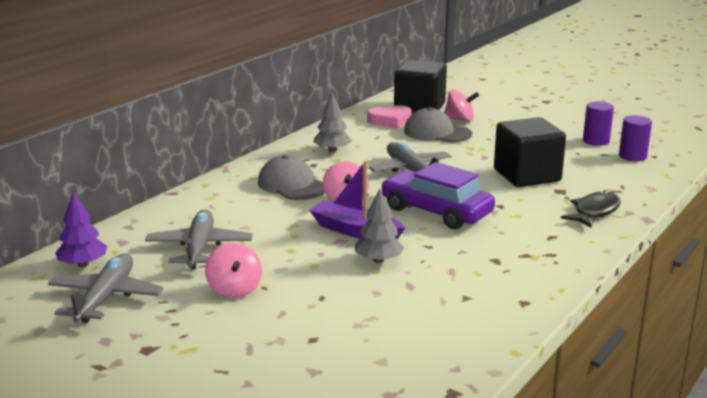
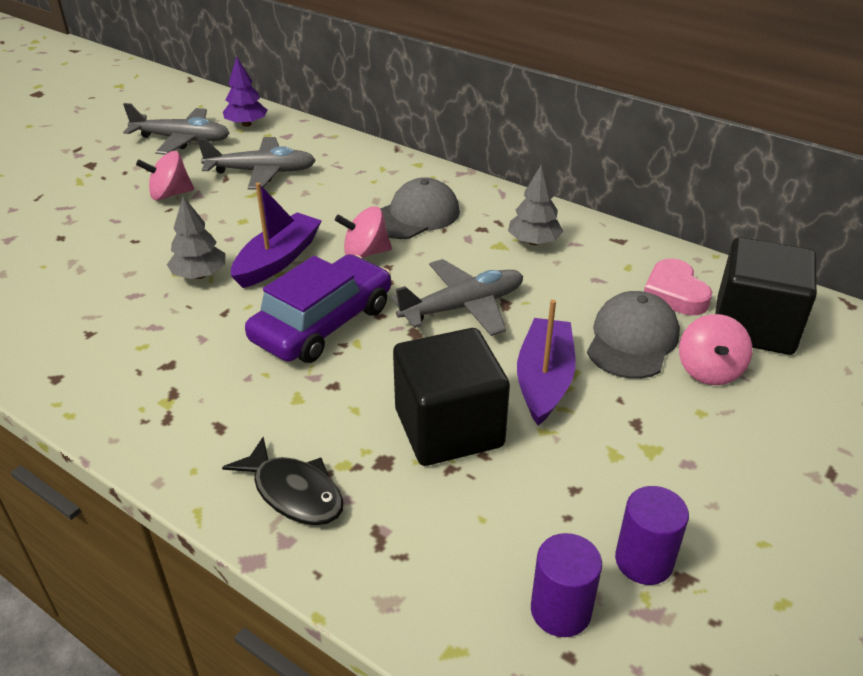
camera: 90 degrees right, 15 degrees up
none -> purple boat [517,300,576,426]

